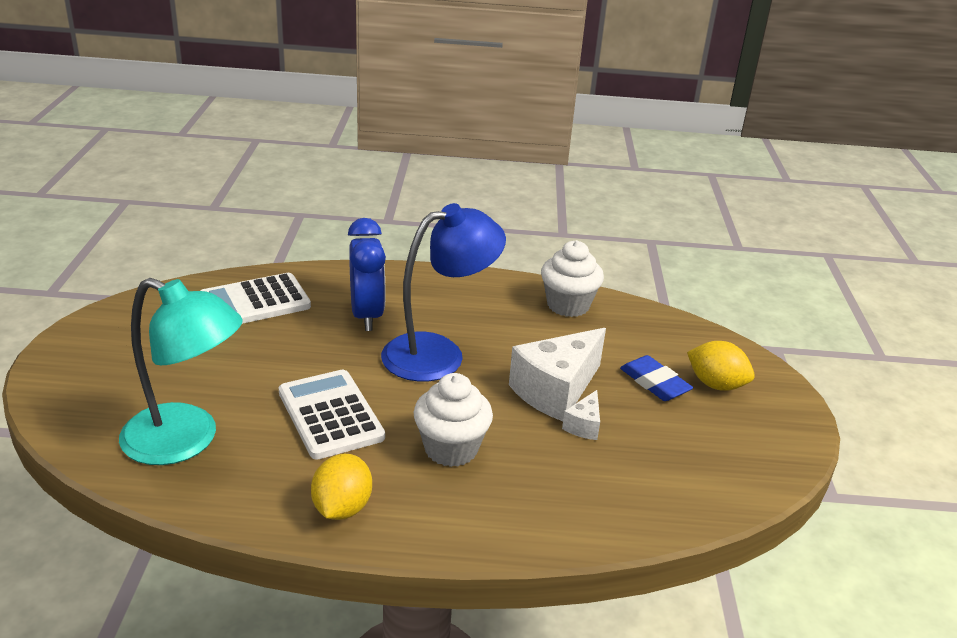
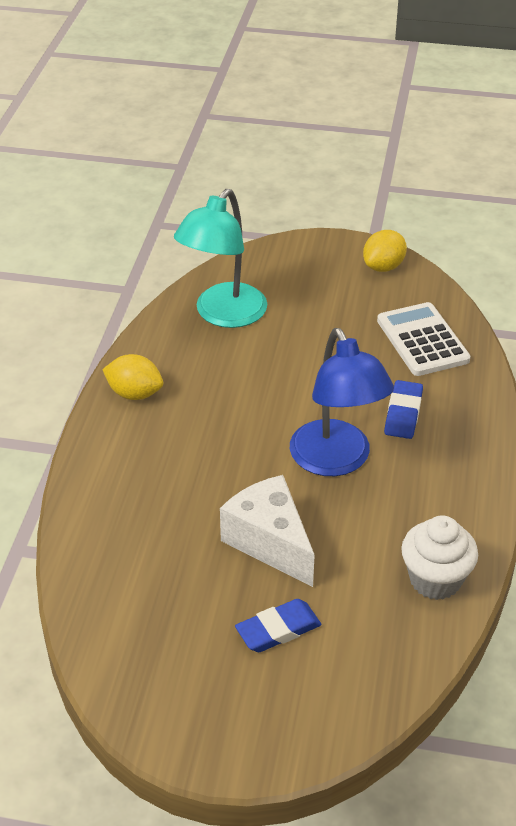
camera: 100 degrees right, 10 degrees up
white calculator [279,370,385,459] -> none
blue clock [348,218,386,331] -> blue eraser [384,380,423,439]
white cupcake [414,373,493,467] -> none
white cheese [562,390,600,440] -> none
yellow lemon [687,341,755,391] -> yellow lemon moved to [363,230,407,272]

